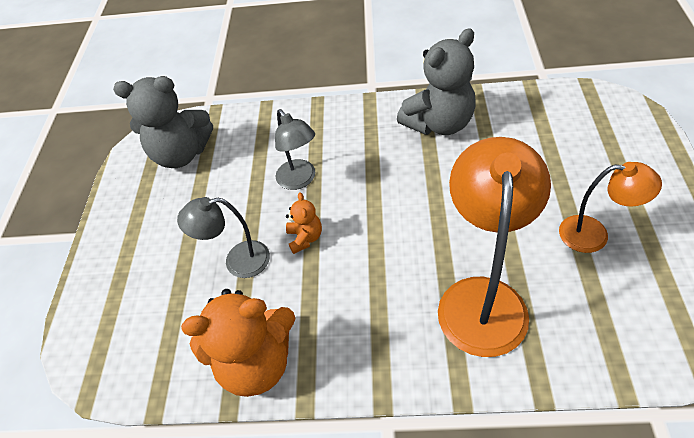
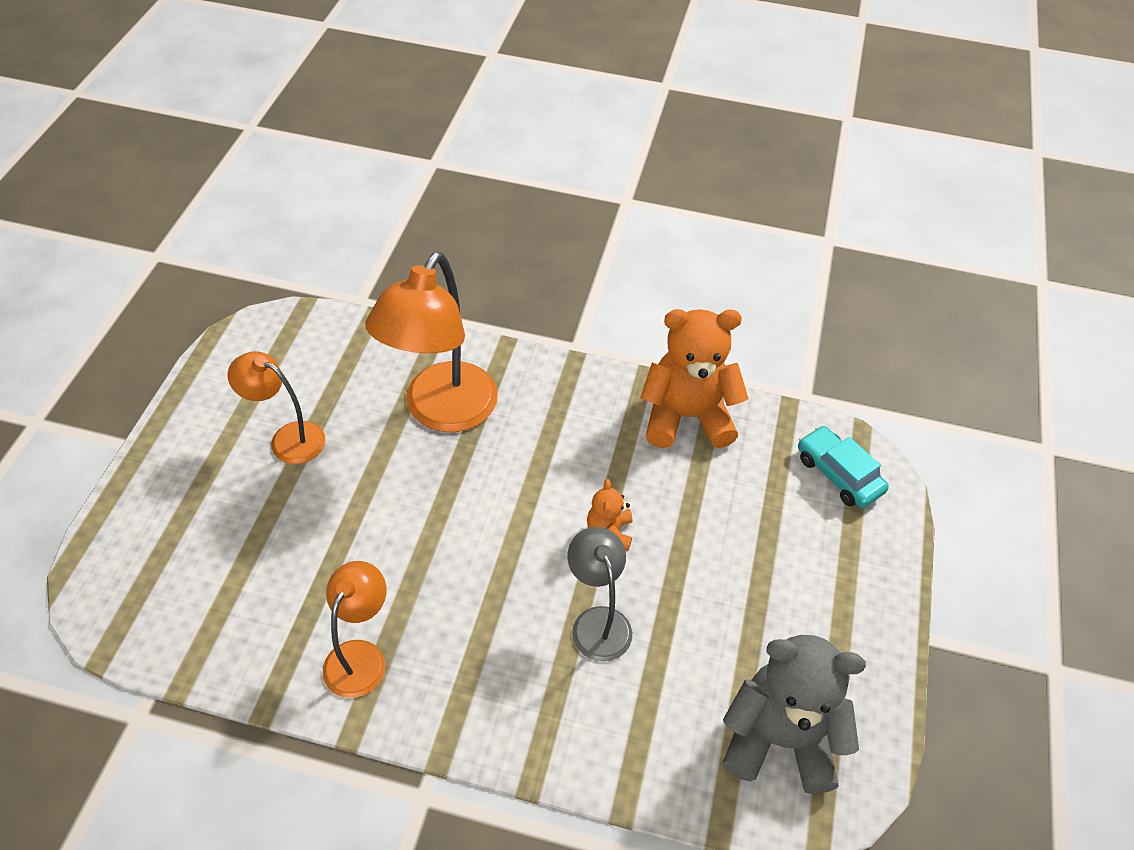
camera: 175 degrees left, 0 degrees up
grey lamp [177,197,270,278] -> none
grey teddy bear [397,28,475,135] -> orange lamp [323,561,387,698]
none -> turquoise car [798,426,889,508]

